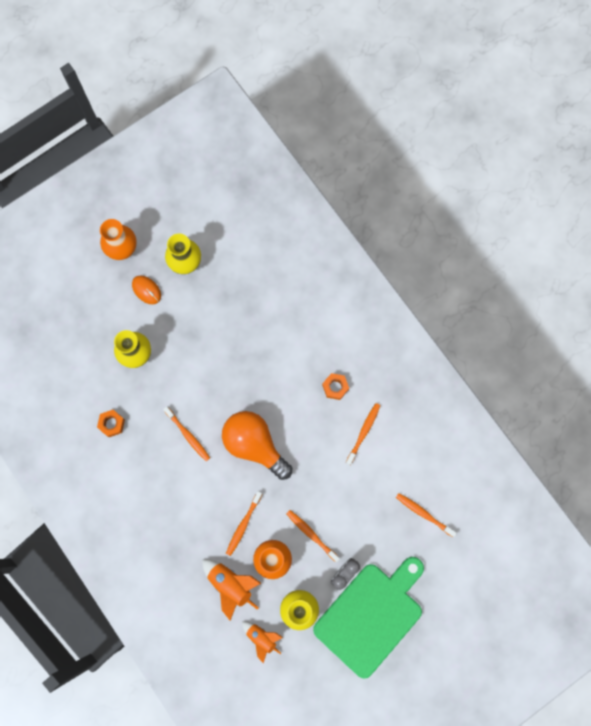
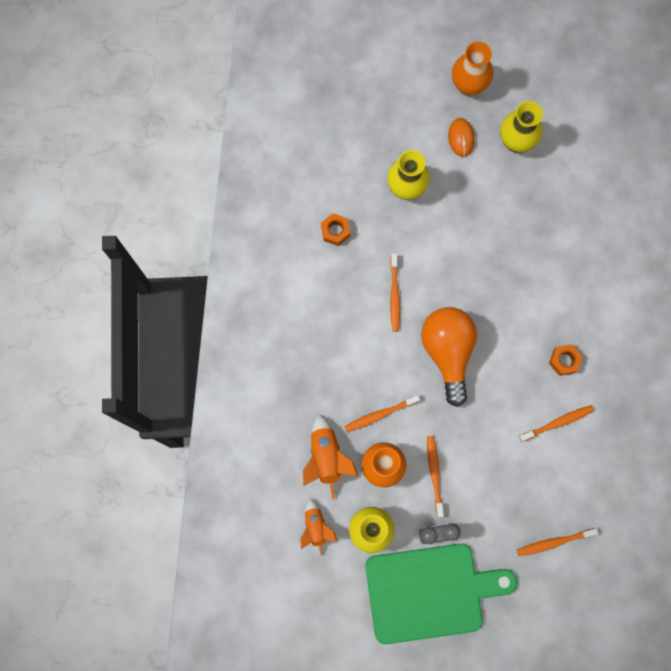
camera: 40 degrees right, 0 degrees up
orange toothbrush [396,493,457,537] -> orange toothbrush turned 90 degrees counterclockwise [517,528,598,556]

